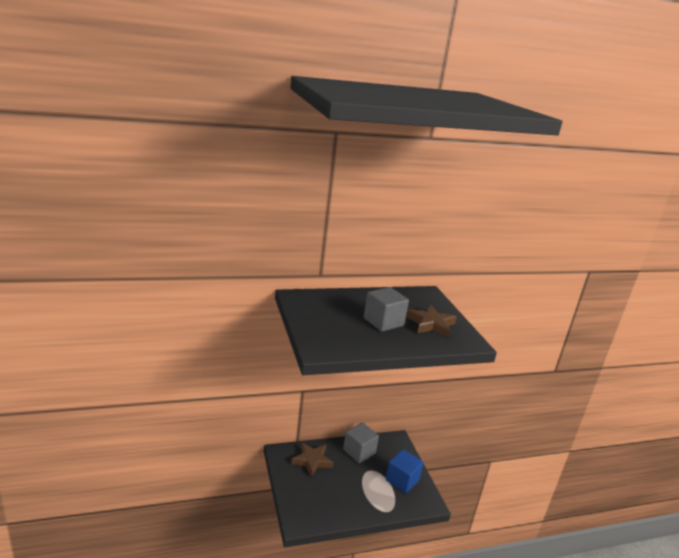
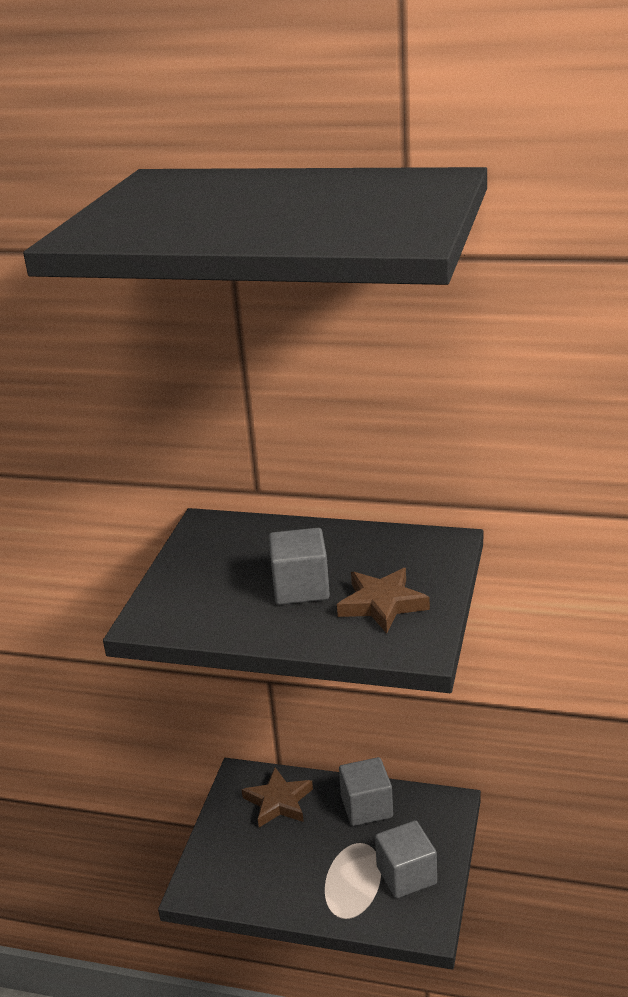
camera: 35 degrees right, 5 degrees up
blue cube [386,449,423,493] -> grey cube [375,820,437,898]

